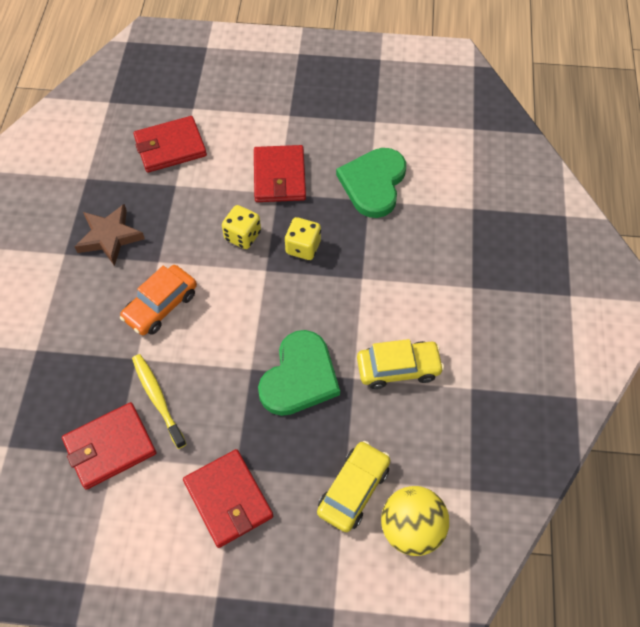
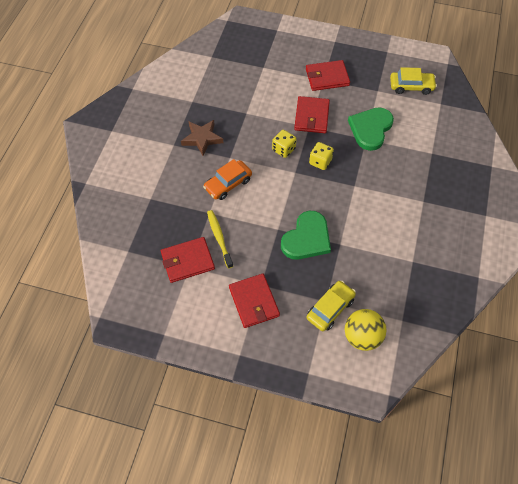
camera: 10 degrees right, 0 degrees up
red wallet [133,116,207,173] -> red wallet moved to [306,60,350,91]
yellow car [357,339,444,389] -> yellow car moved to [390,67,437,95]

